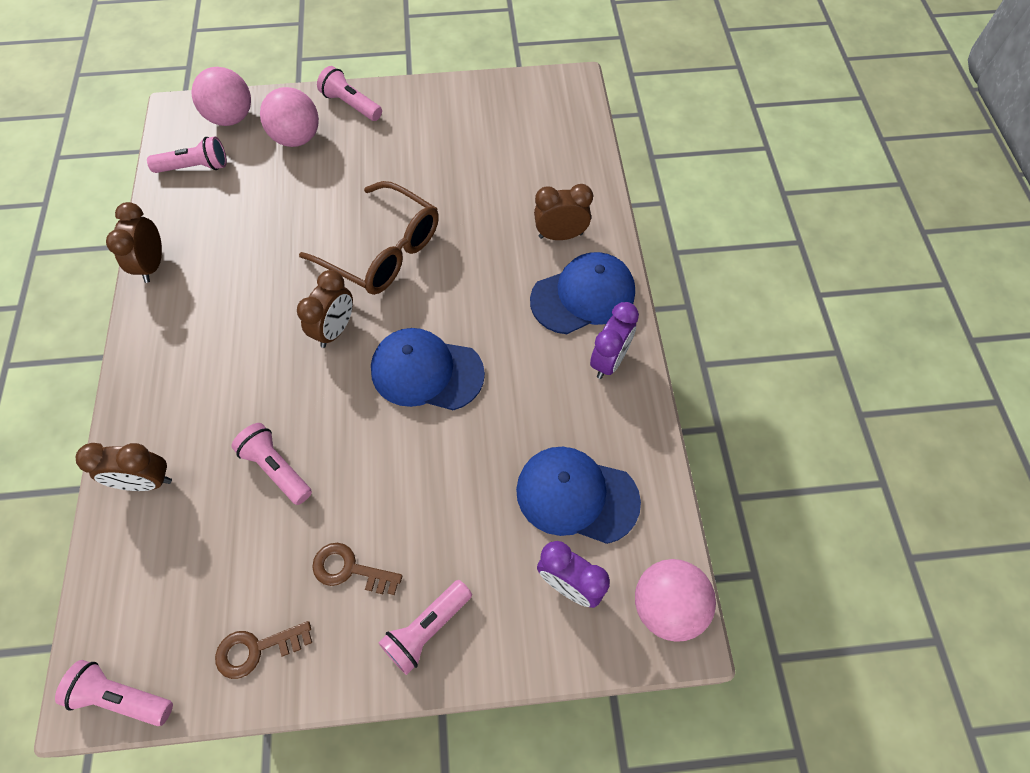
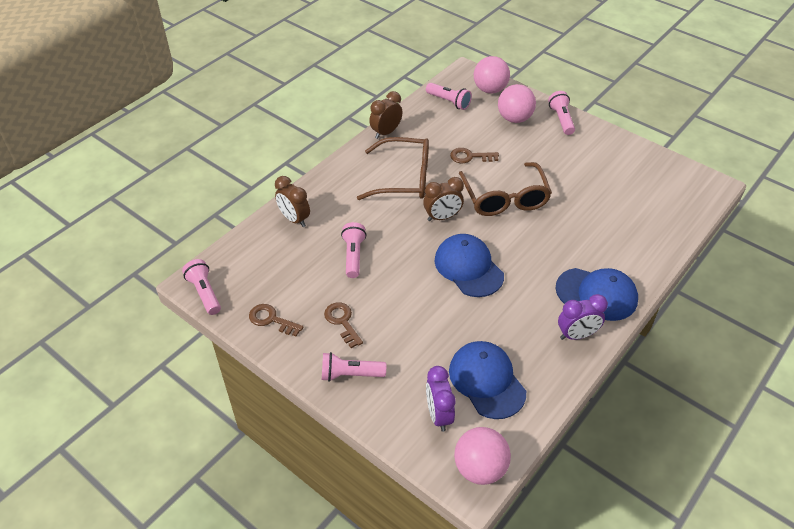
camera: 45 degrees right, 15 degrees down
brown clock [534,184,593,240] -> none
none -> brown glasses [357,137,429,200]
none -> brown key [450,148,499,163]

